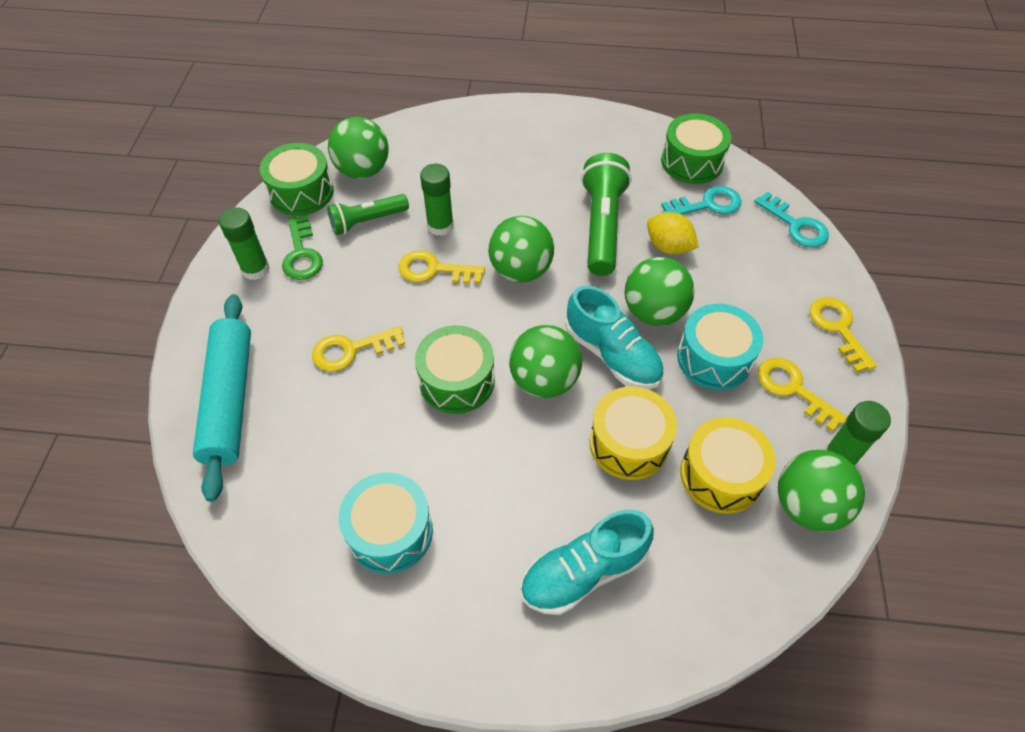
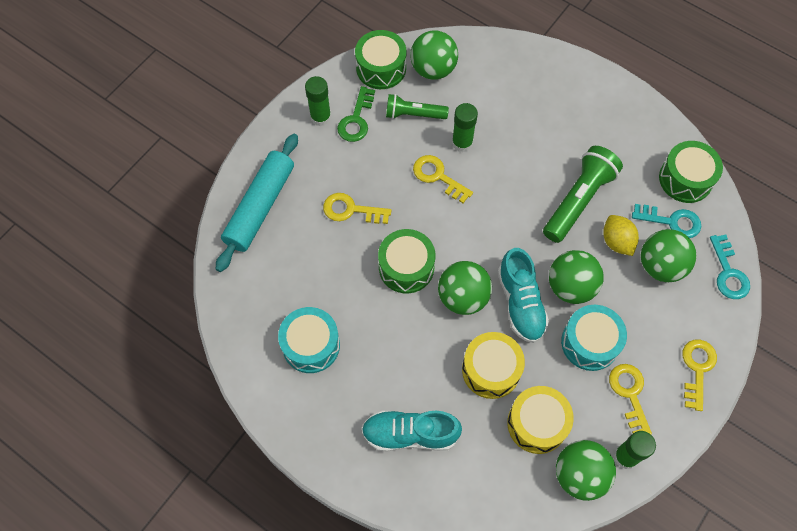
camera: 30 degrees right, 10 degrees up
green ball [488,216,554,283] -> green ball moved to [641,229,697,282]

